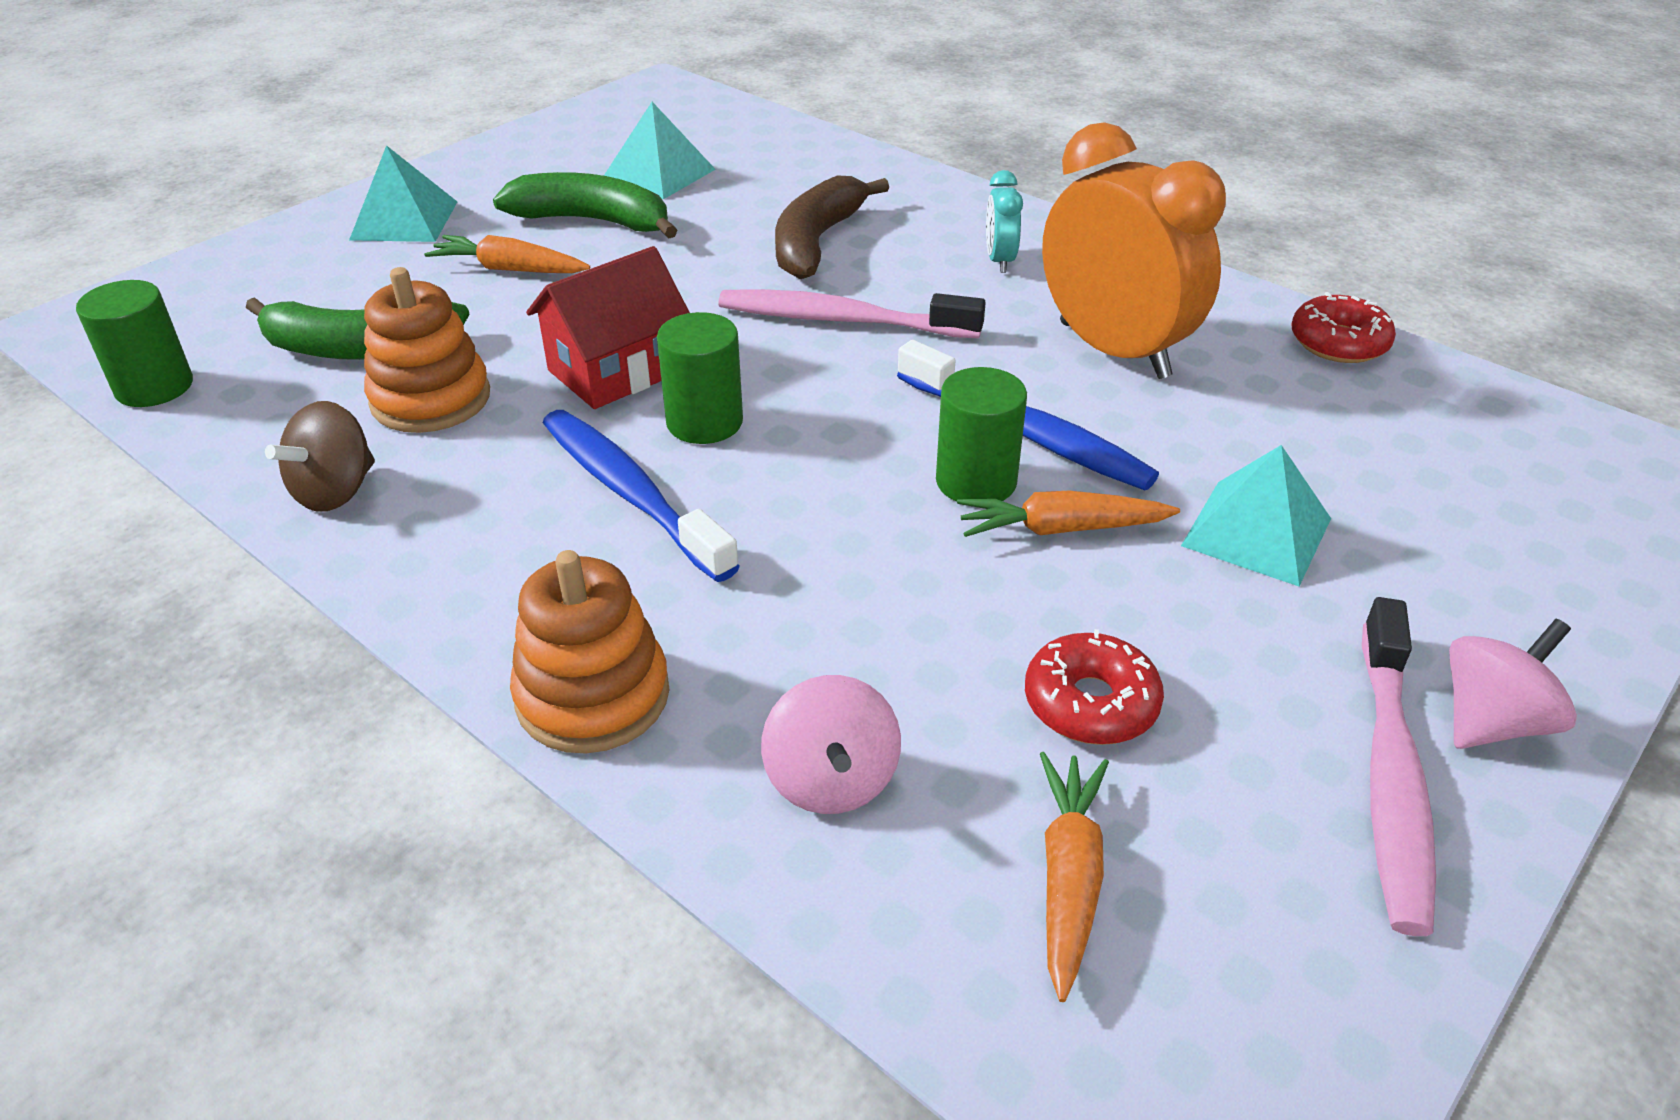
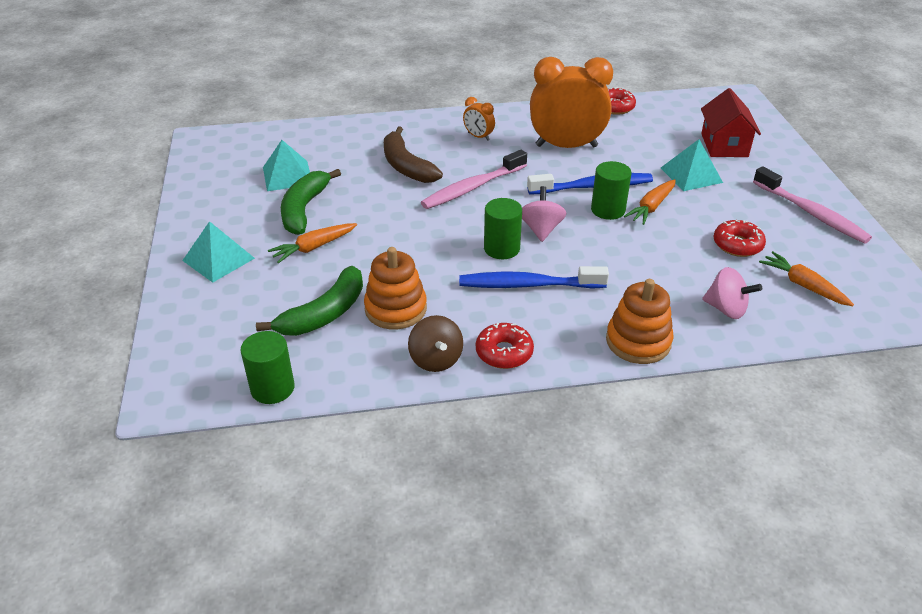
camera: 50 degrees left, 0 degrees up
green banana [493,172,678,239] -> green banana turned 45 degrees counterclockwise [281,169,341,235]
red house [526,246,690,409] -> red house moved to [701,88,761,157]
turquoise clock [986,170,1023,273] -> orange clock [463,97,495,141]
pink spinning top [1449,619,1577,749] -> pink spinning top moved to [522,186,566,242]
none -> red donut [476,323,534,369]

